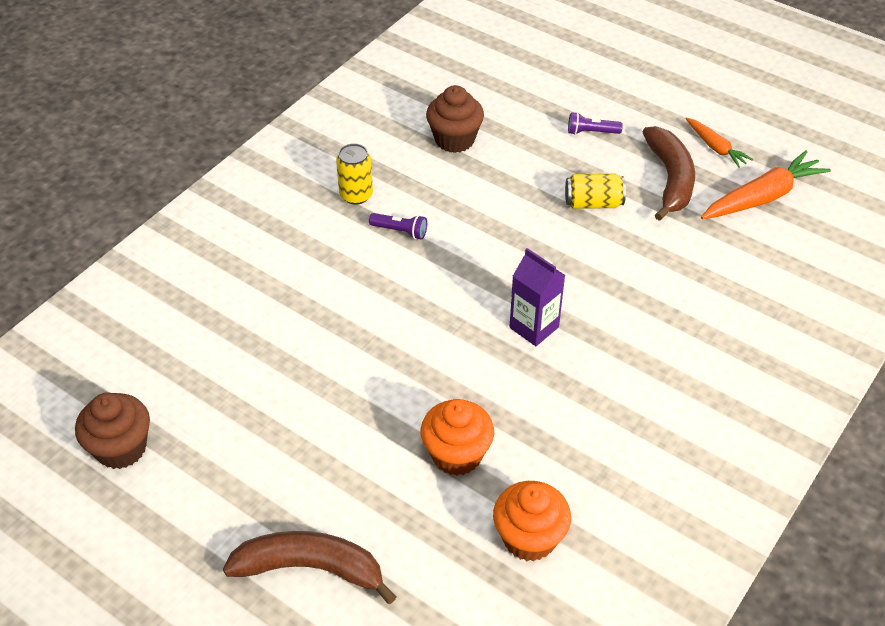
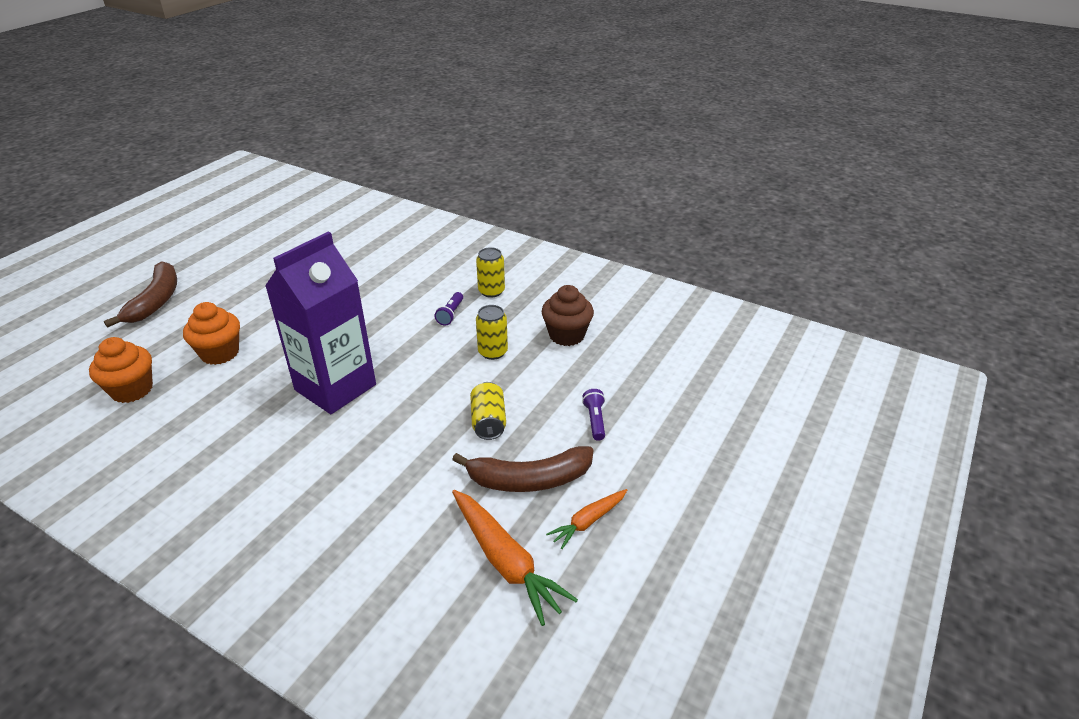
camera: 85 degrees right, 10 degrees down
brown cupcake [75,393,150,469] -> none
purple carton [510,248,565,346] -> purple carton [265,231,376,414], size x1.92
none -> yellow can [476,305,508,360]

